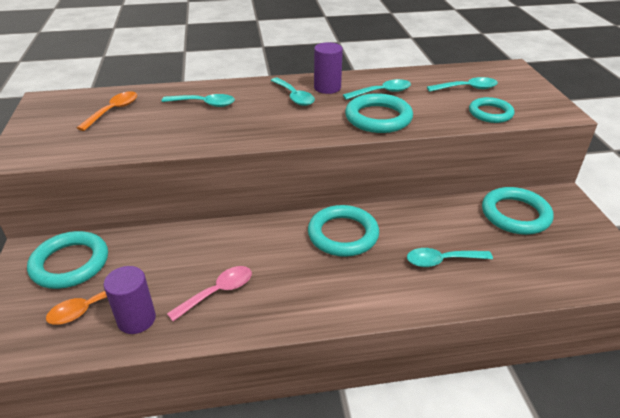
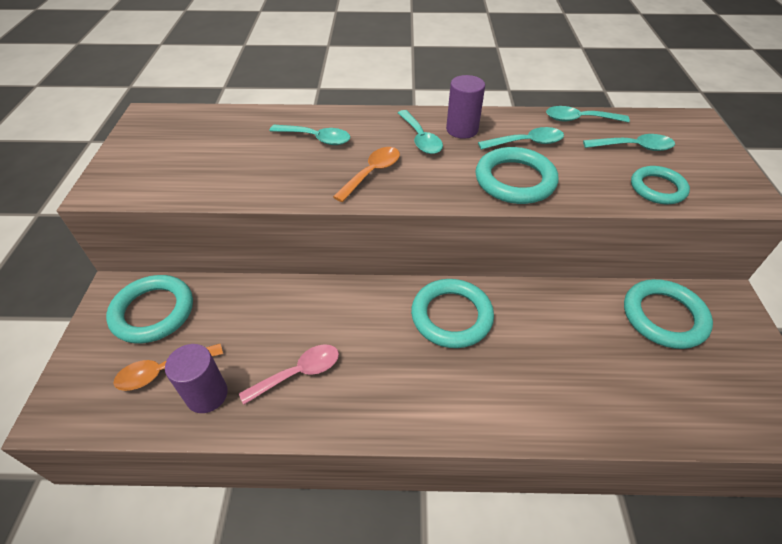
camera: 10 degrees right, 10 degrees up
orange spoon [77,91,137,131] -> orange spoon moved to [333,147,400,202]
turquoise spoon [407,248,493,267] -> turquoise spoon moved to [546,106,630,123]

